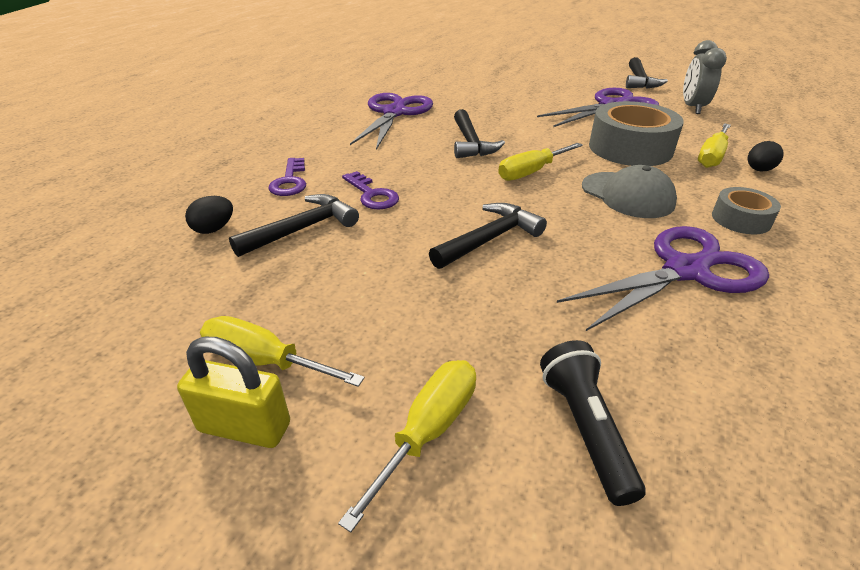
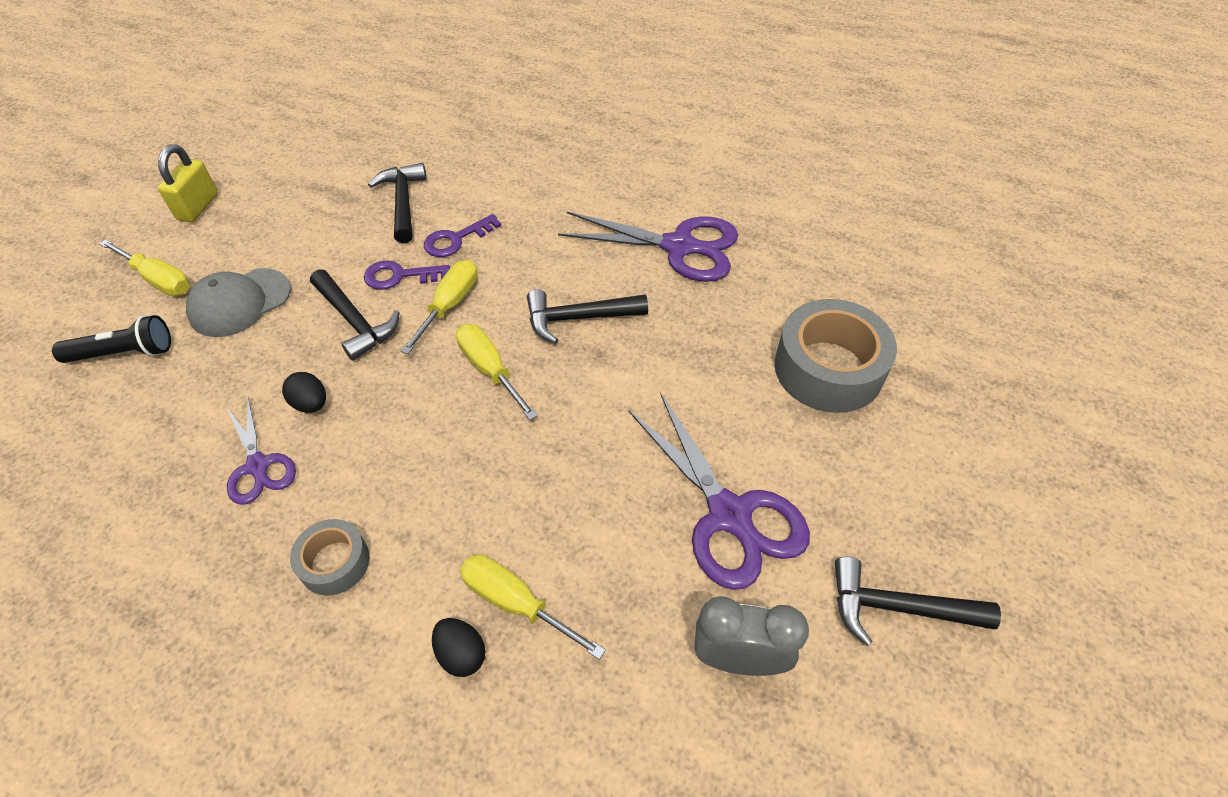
camera: 90 degrees right, 15 degrees up
black egg [185,196,233,234] -> black egg moved to [282,372,326,413]
yellow screwdriver [200,316,365,387] -> yellow screwdriver moved to [401,260,478,354]
black hammer [229,194,359,257] -> black hammer turned 150 degrees counterclockwise [368,163,427,243]
purple key [268,158,306,196] -> purple key moved to [364,260,450,290]
purple scissors [557,226,769,331] -> purple scissors [227,398,296,505], size x0.58
grey cap [582,165,677,218] -> grey cap moved to [186,268,291,337]
grey tape [589,101,684,166] -> grey tape moved to [775,299,897,413]

